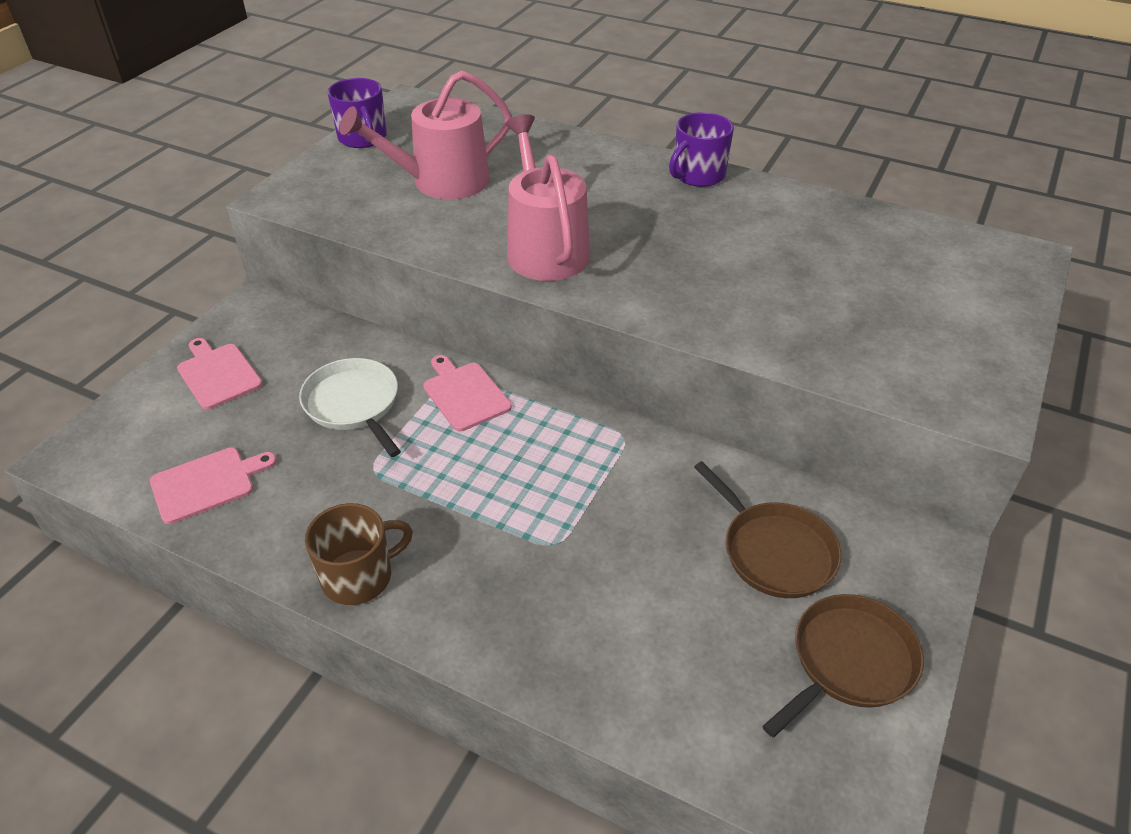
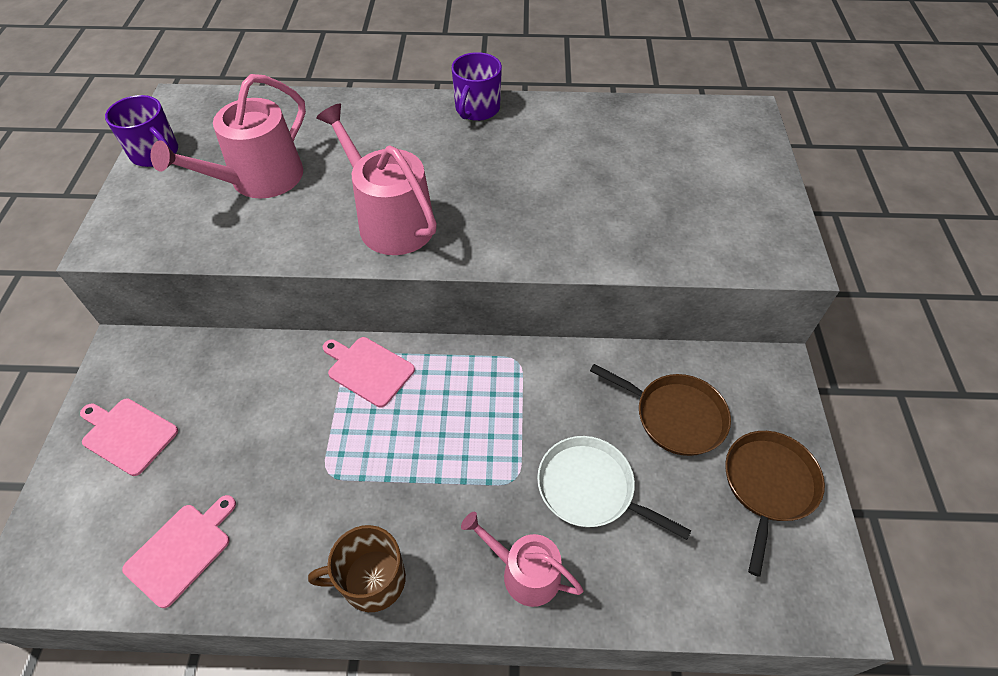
camera: 25 degrees left, 10 degrees up
white pan [299,358,401,457] -> white pan moved to [537,436,692,540]
brown mug [305,503,413,605] -> brown mug turned 135 degrees counterclockwise [308,525,406,612]
none -> pink watering can [461,512,584,607]

